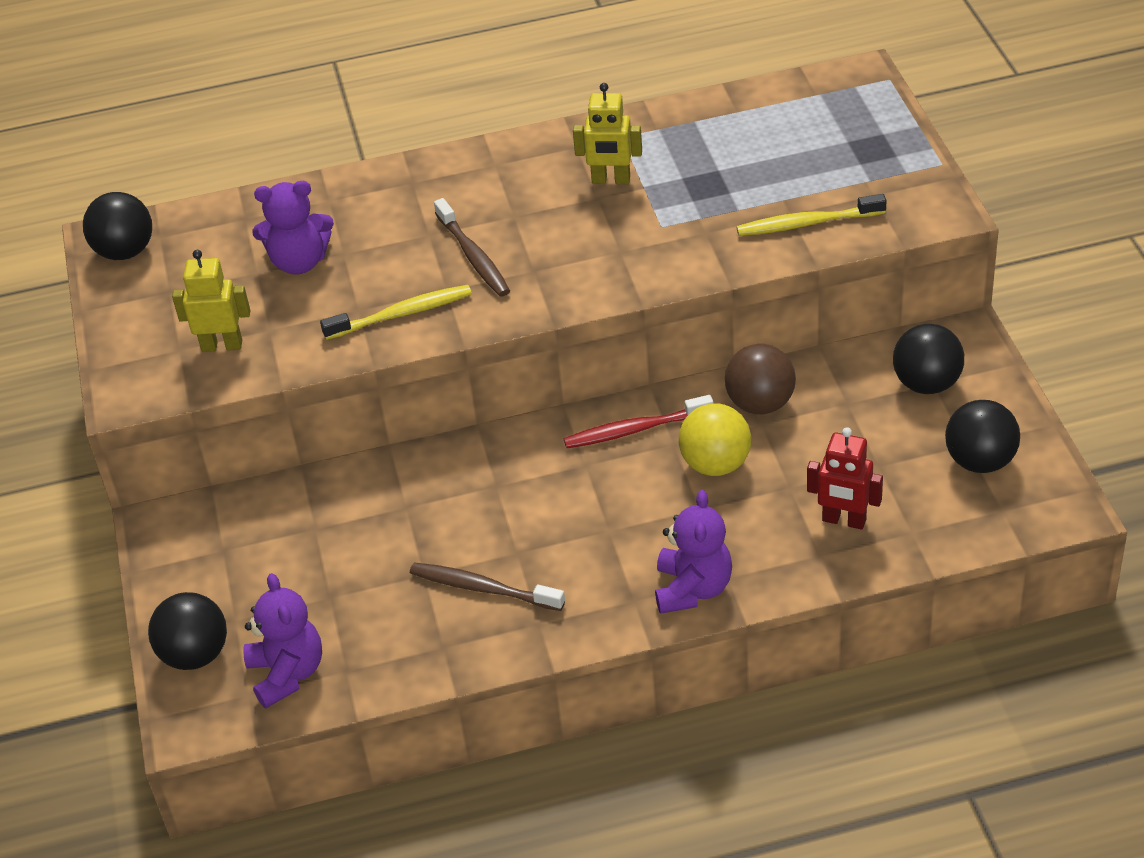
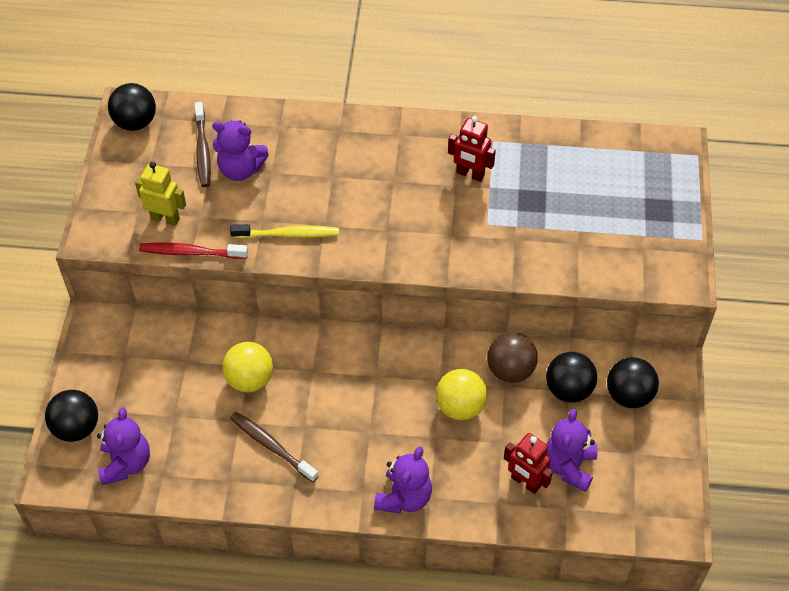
camera: 15 degrees right, 10 degrees up
brown toothbrush [434,198,510,297] -> brown toothbrush moved to [195,102,211,187]
red toothbrush [564,395,714,448] -> red toothbrush moved to [139,242,248,259]
yellow robot [573,83,642,184] -> red robot [448,116,496,182]
yellow toothbrush [736,194,887,236] -> none
black ball [945,400,1020,473] -> black ball moved to [546,352,597,403]
none -> yellow ball [223,342,273,392]
none -> purple teddy bear [547,409,597,492]

